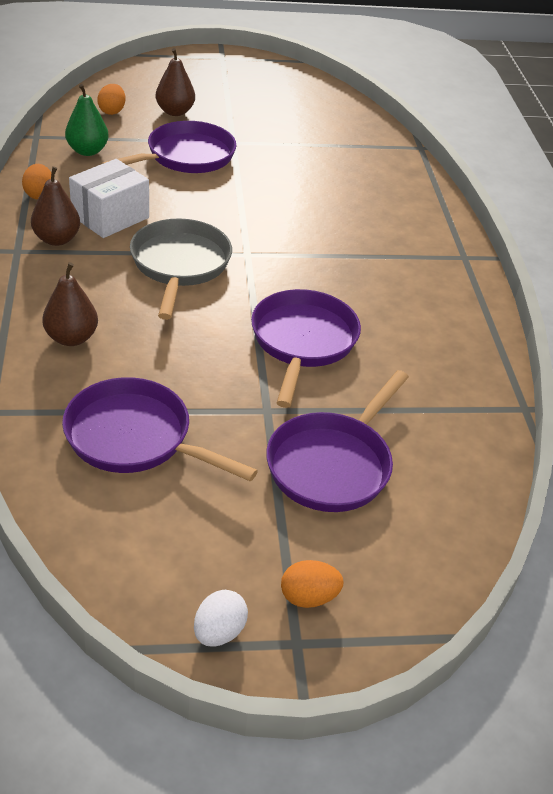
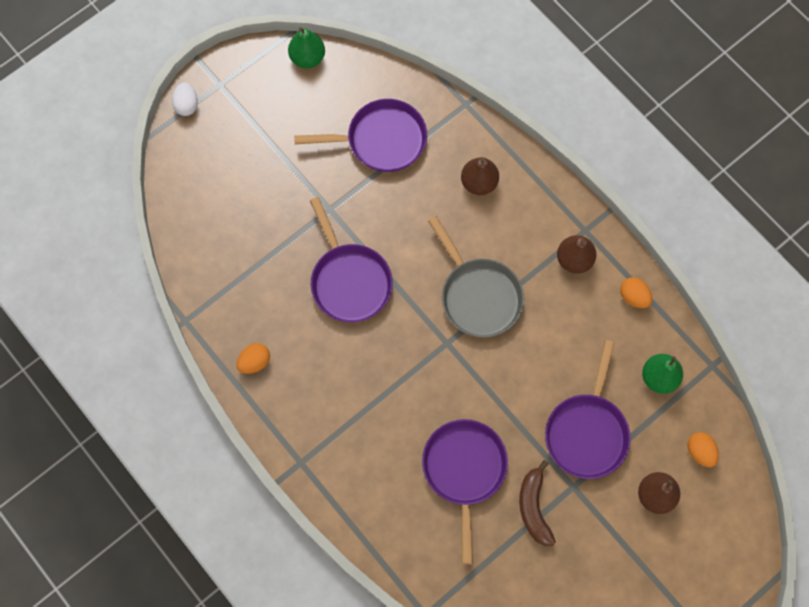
camera: 150 degrees right, 30 degrees up
white box [69,159,149,238] -> none
white egg [194,590,248,647] -> white egg moved to [172,82,198,116]
purple pan [266,370,409,512] -> purple pan moved to [422,419,508,565]
orange egg [281,560,344,608] -> orange egg moved to [237,343,270,374]
none -> green pear [288,27,325,68]
none -> brown banana [519,460,556,546]

